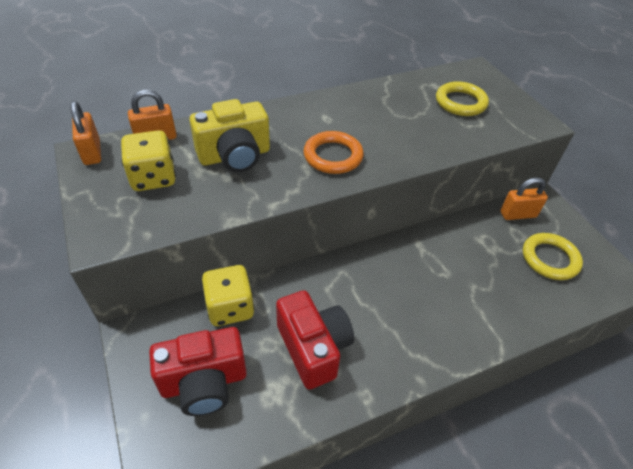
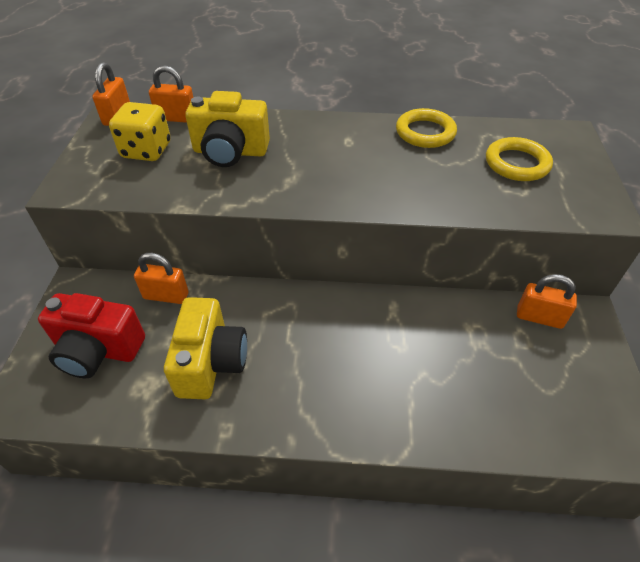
camera: 30 degrees right, 0 degrees up
yellow dice [201,265,254,326] -> orange padlock [134,253,188,304]
red camera [276,290,354,389] -> yellow camera [164,297,247,399]
orange ring [303,131,364,174] -> none
yellow ring [523,233,583,280] -> yellow ring moved to [396,108,457,148]

